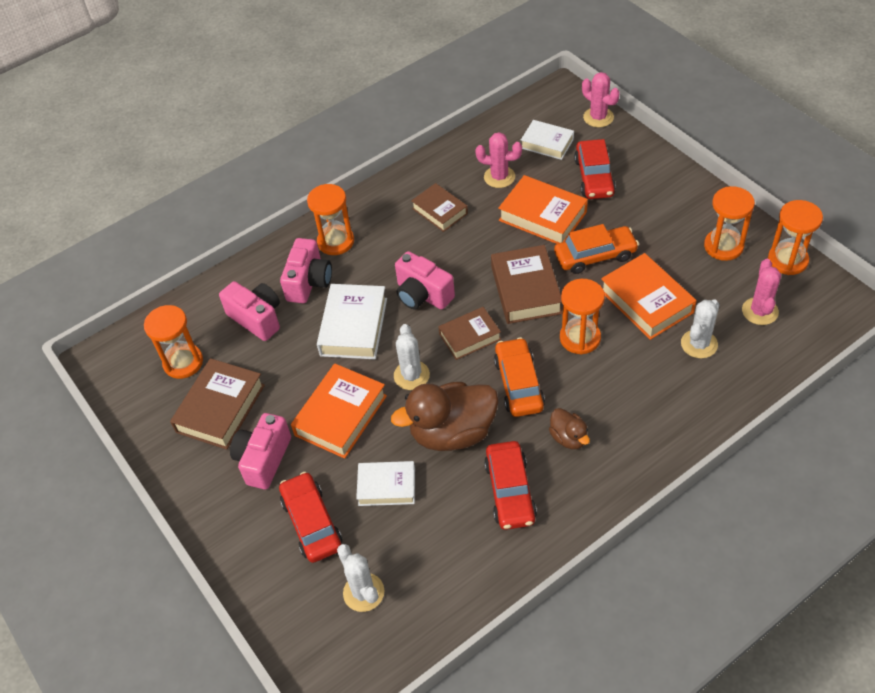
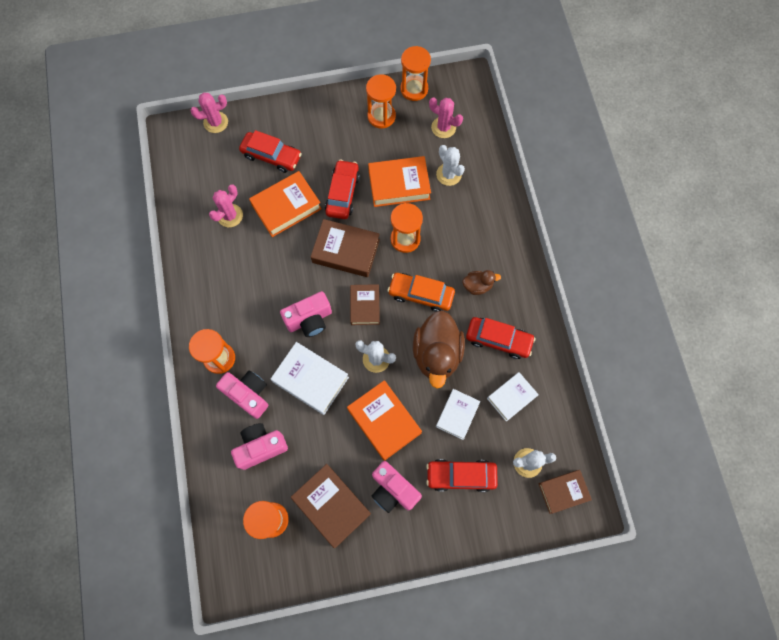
camera: 70 degrees left, 20 degrees up
brown book [411,183,468,232] -> brown book moved to [539,470,592,514]
white book [521,120,574,160] -> white book moved to [487,372,539,422]
orange car [554,224,639,274] -> red car [325,159,360,219]

